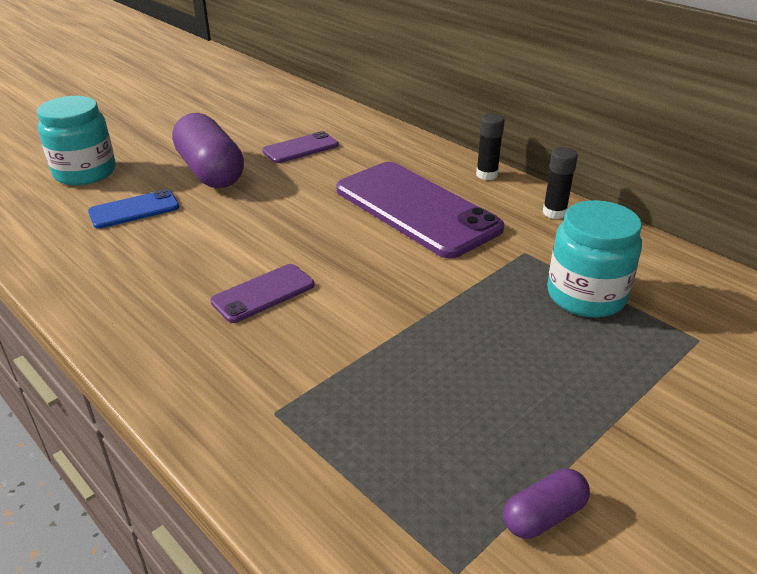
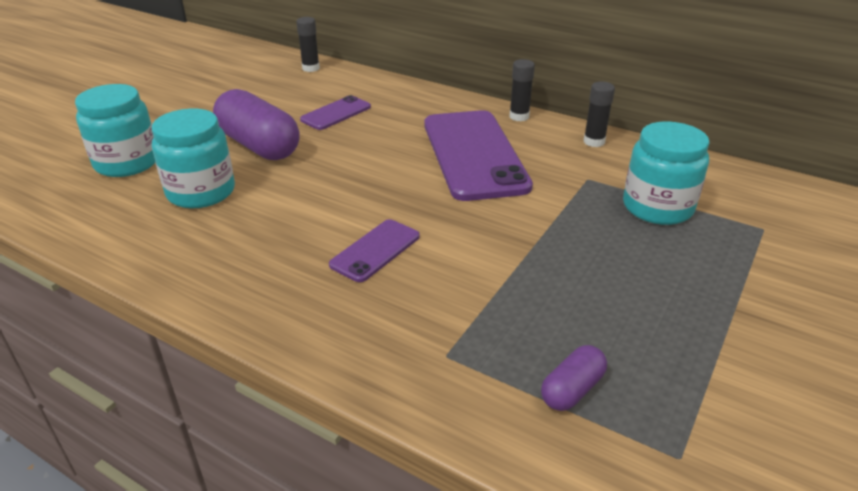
camera: 15 degrees left, 0 degrees up
blue phone [88,189,179,229] -> turquoise jar [152,109,235,208]
purple phone [336,162,504,259] -> purple phone turned 45 degrees clockwise [424,110,533,201]
purple capsule [503,469,590,539] -> purple capsule moved to [541,345,607,411]
none -> black glue stick [296,17,320,72]

